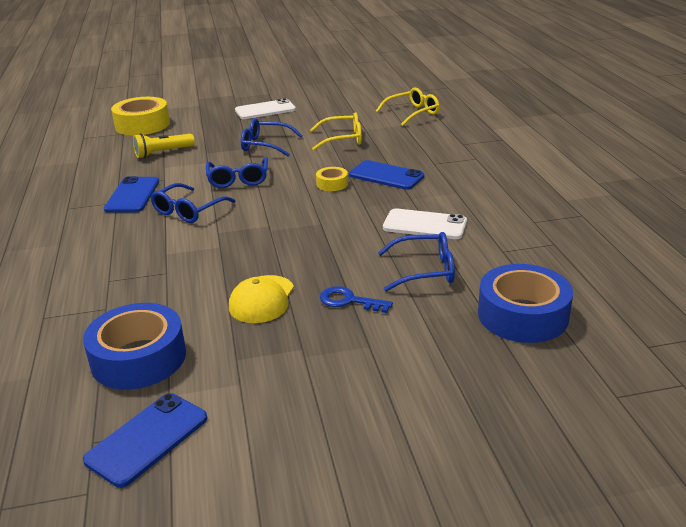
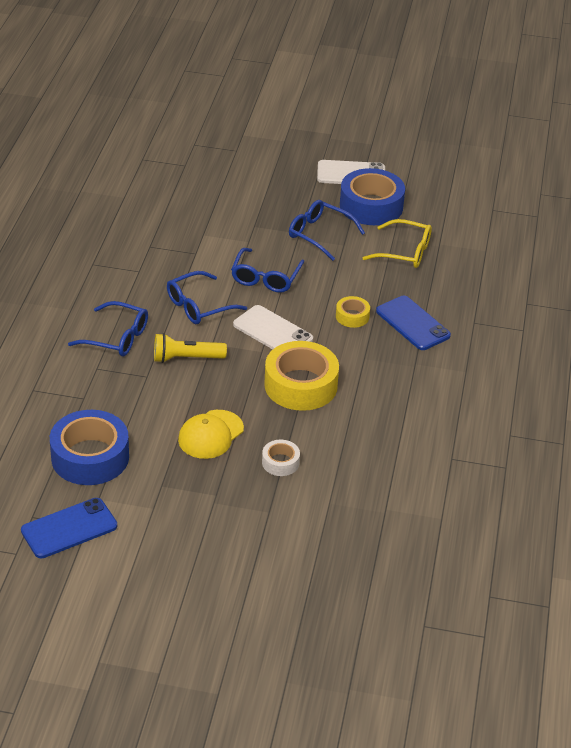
camera: 20 degrees right, 10 degrees up
blue phone [104,176,159,213] -> none
yellow tape [111,97,170,136] -> yellow tape moved to [264,341,339,411]
yellow flashlight [133,134,195,158] -> yellow flashlight moved to [154,333,227,363]
blue key [320,286,393,313] -> white tape [262,440,300,476]
yellow glasses [376,87,440,126] -> none
blue glasses [378,232,455,292] -> blue glasses moved to [68,301,148,356]
white phone [383,208,467,239] -> white phone moved to [233,305,313,349]
blue tape [478,264,573,343] -> blue tape moved to [340,168,405,225]

